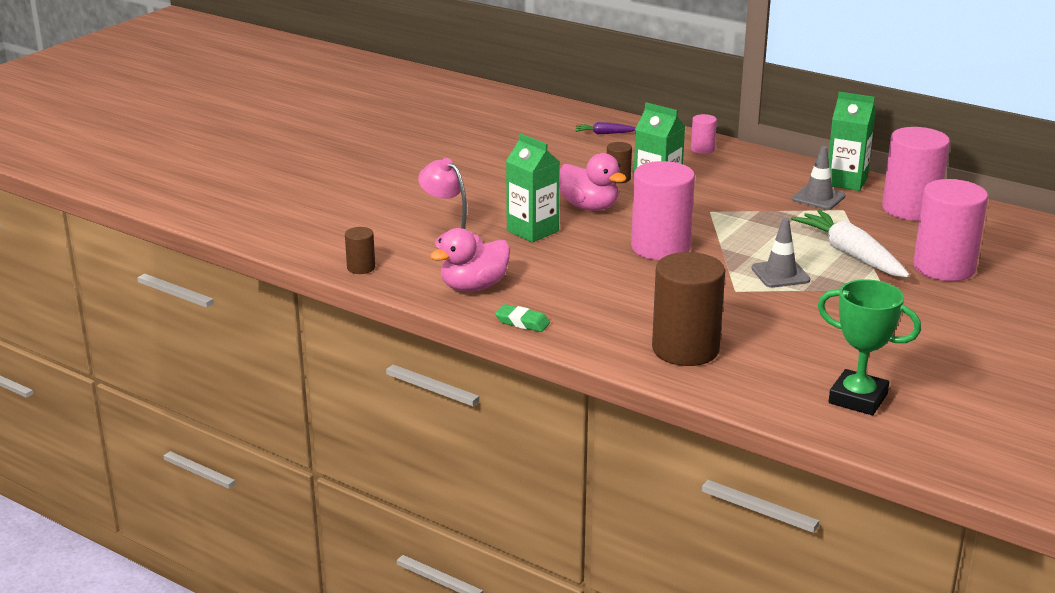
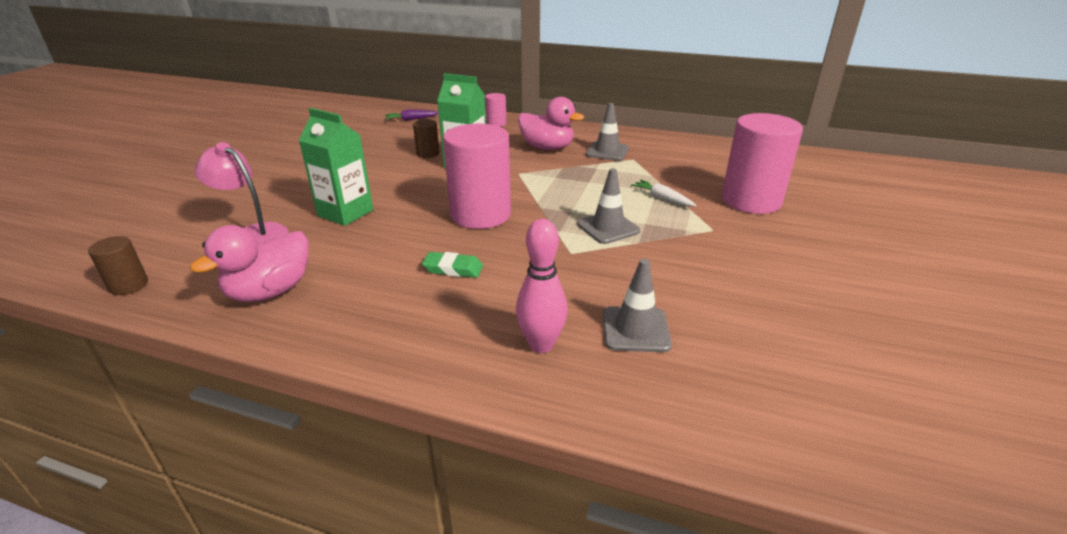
camera: 15 degrees left, 5 degrees up
green eraser [495,304,550,332] -> green eraser moved to [422,252,483,278]
pink duck [559,153,627,211] -> pink duck moved to [518,97,584,150]
brown cylinder [652,252,725,366] -> pink bowling pin [516,219,568,353]
white carrot [791,210,910,277] -> white carrot [631,180,696,206], size x0.48
green trophy [818,279,921,415] -> none
green carton [828,92,876,191] -> none
pink cylinder [882,127,950,221] -> none
none -> grey traffic cone [603,259,672,352]

